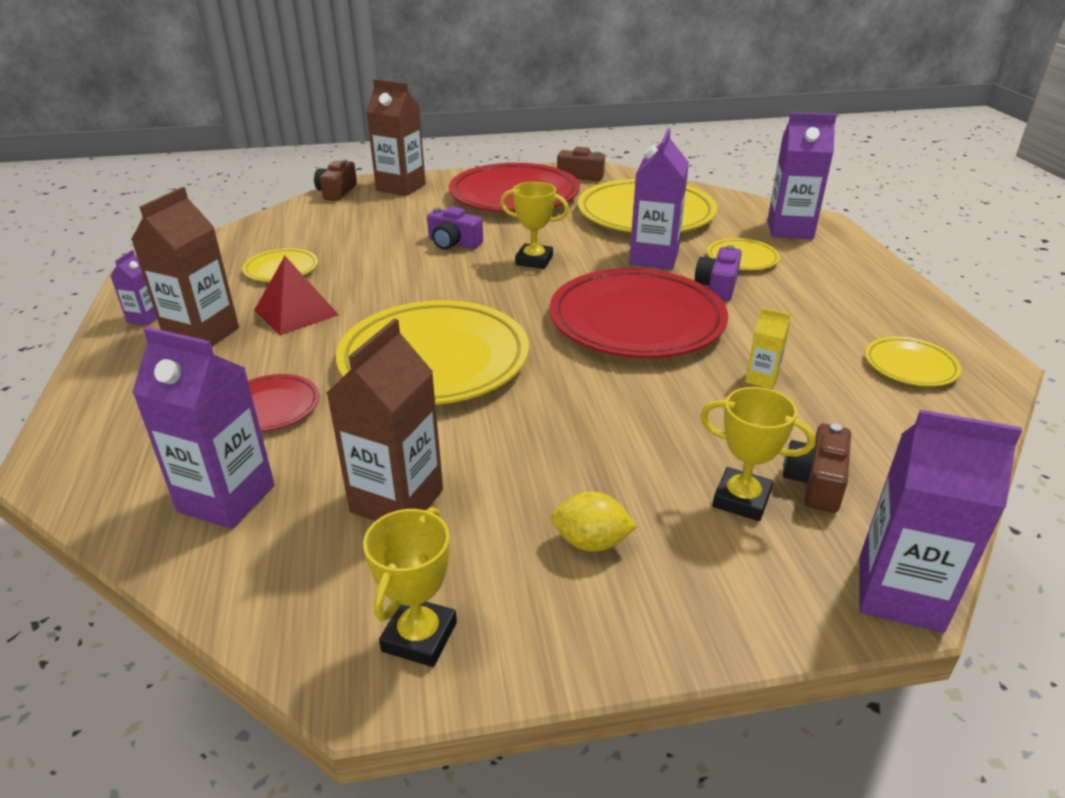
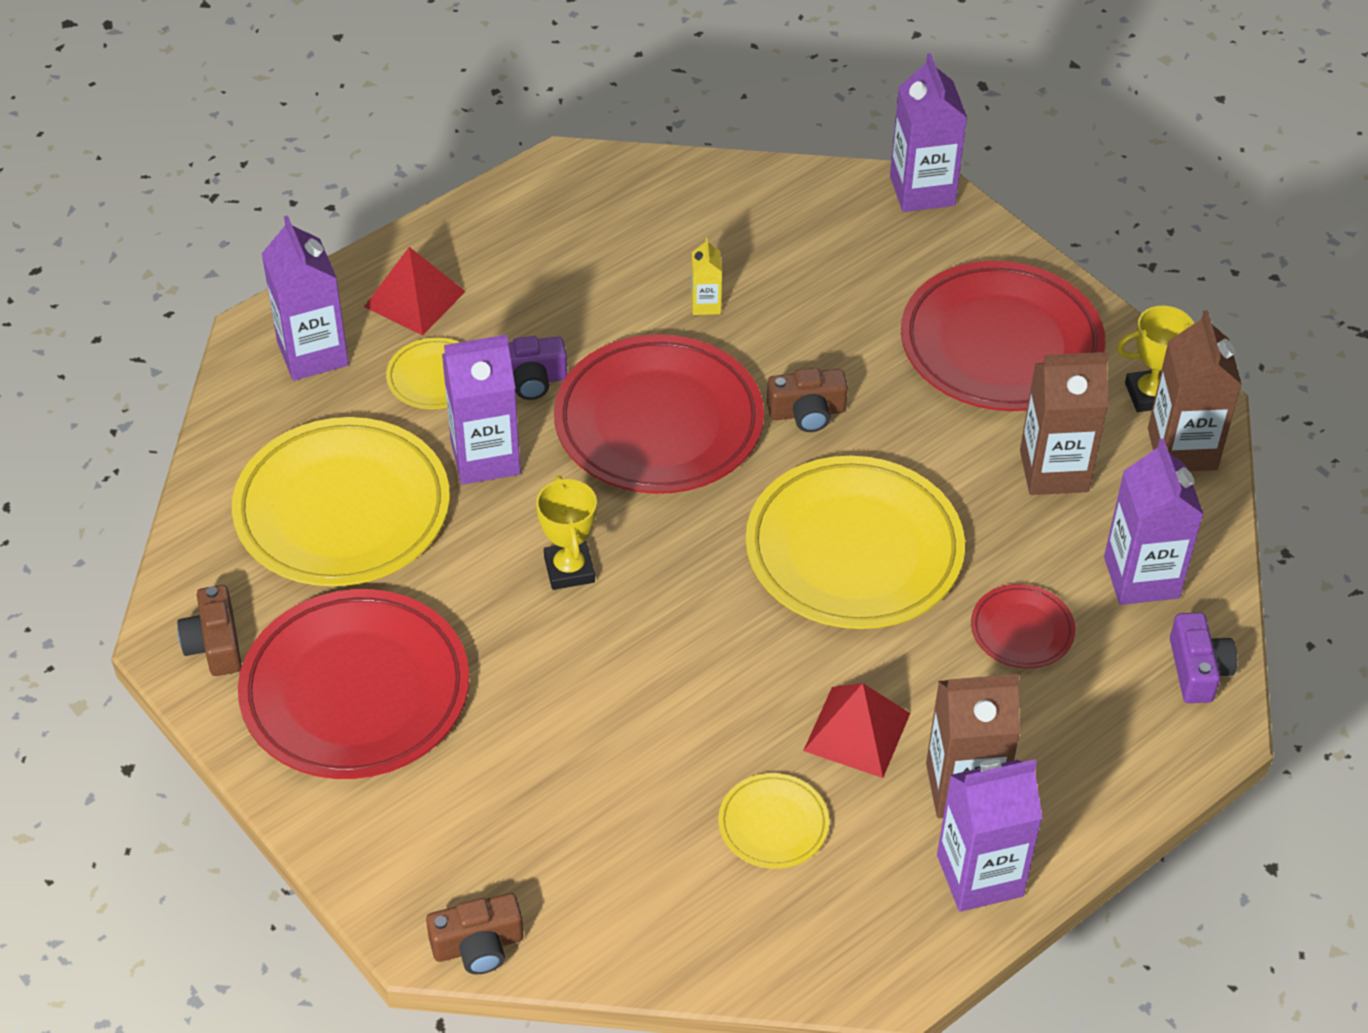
camera: 120 degrees left, 15 degrees up
purple carton [110,250,157,326] -> purple carton [937,759,1043,912], size x2.02
brown carton [366,79,426,196] -> brown carton moved to [1148,310,1242,471]
purple camera [427,206,483,250] -> purple camera moved to [1170,612,1237,703]
yellow lemon [551,491,637,552] -> red plate [901,261,1105,411]
yellow trophy [700,387,815,521] -> none
brown camera [783,424,851,513] -> brown camera moved to [767,368,848,432]
yellow plate [865,336,961,386] -> none
none -> red pyramid [364,247,466,336]

